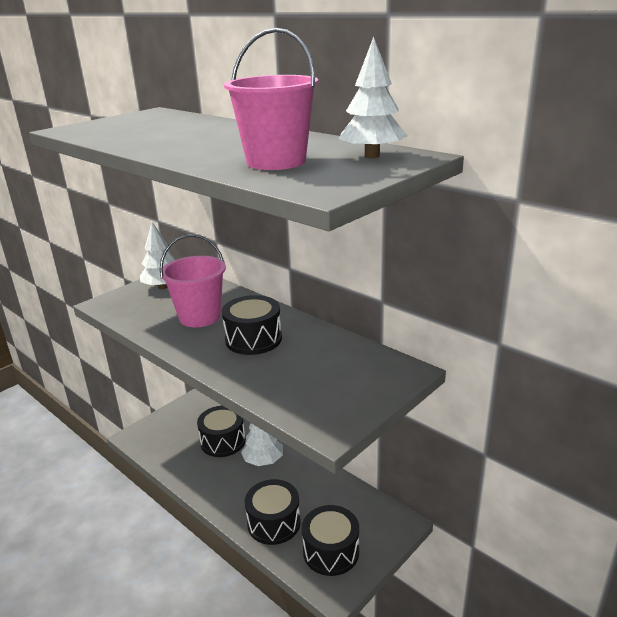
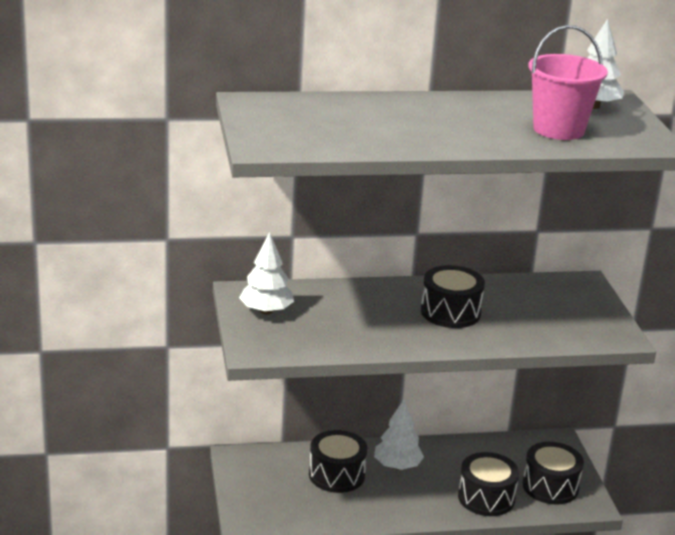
camera: 55 degrees left, 0 degrees up
pink bucket [160,234,226,327] -> none

